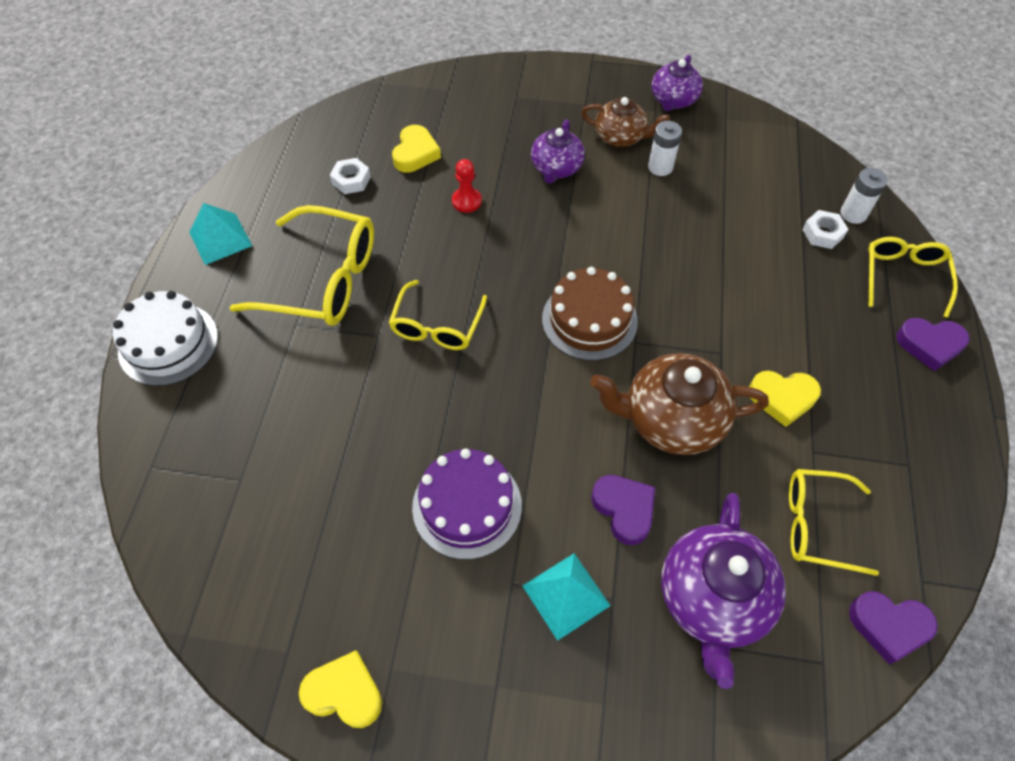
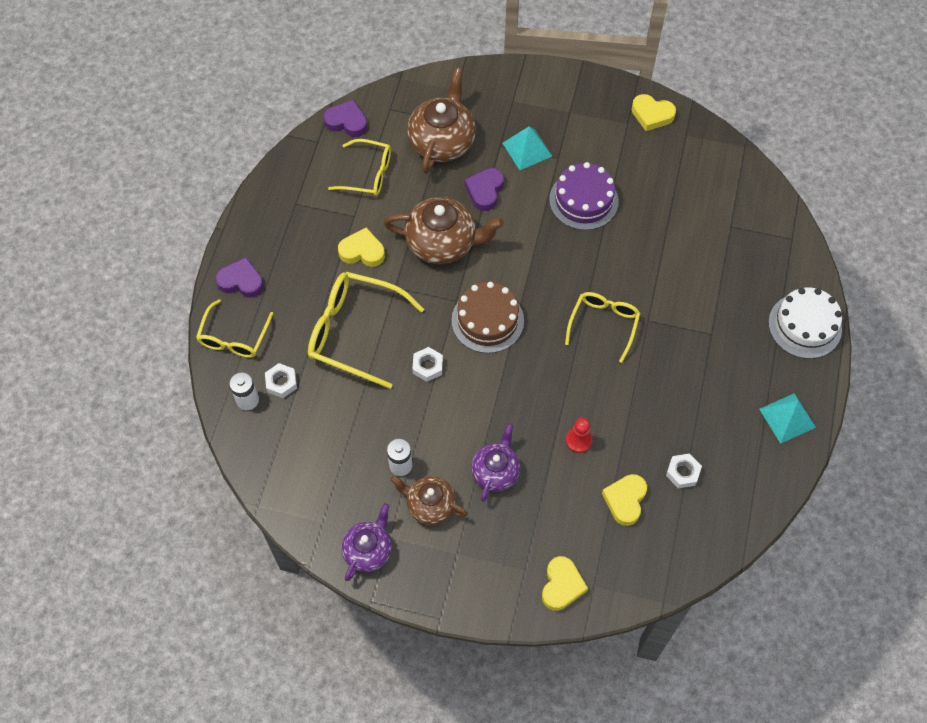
camera: 175 degrees left, 5 degrees up
yellow glasses [230,205,374,326] -> yellow glasses moved to [308,272,424,389]
purple heart [592,475,655,545] -> purple heart turned 45 degrees clockwise [465,168,504,211]
purple teapot [661,493,786,689] -> brown teapot [407,68,476,174]
none -> white nut [412,347,443,382]
none -> yellow heart [542,556,588,611]

